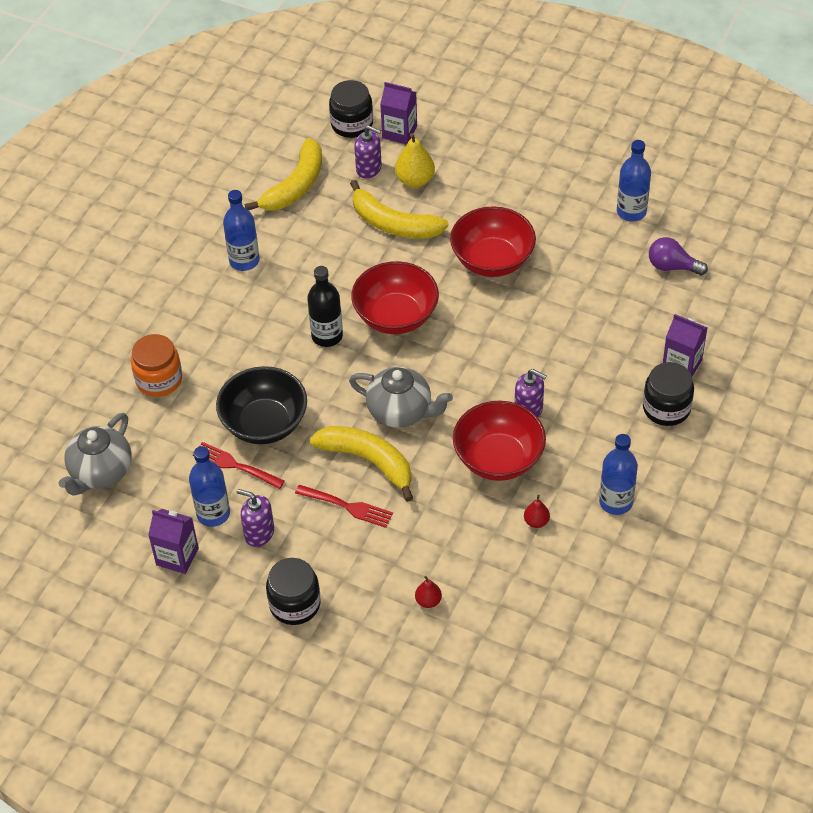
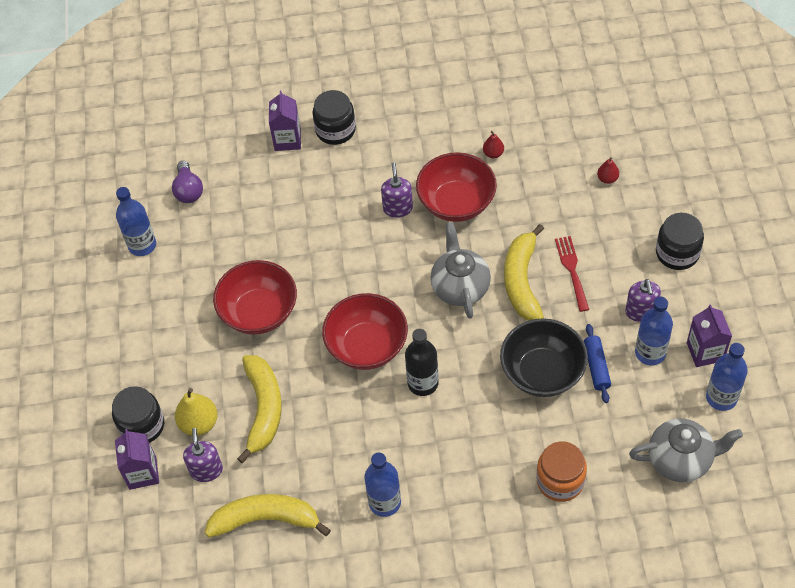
camera: 120 degrees left, 5 degrees up
red fork [193,442,285,489] -> blue rolling pin [584,324,611,403]
black jar [329,80,373,138] -> black jar moved to [112,386,164,443]
blue bottle [599,434,638,515] -> blue bottle moved to [706,343,748,411]

